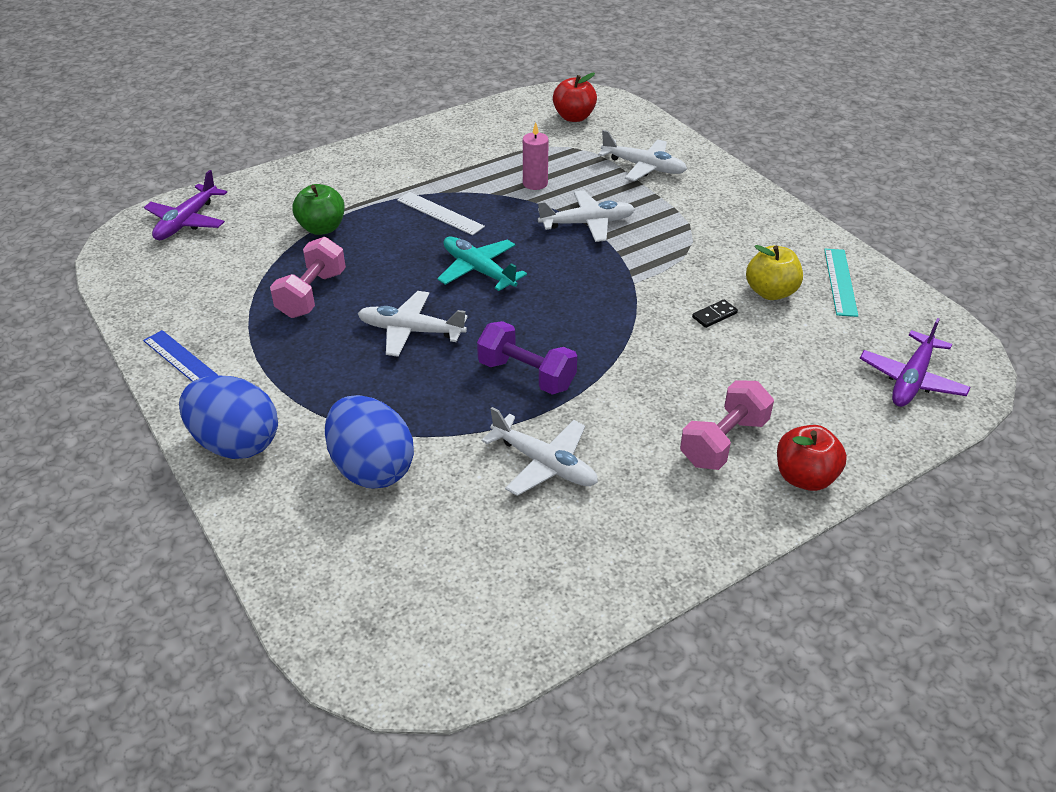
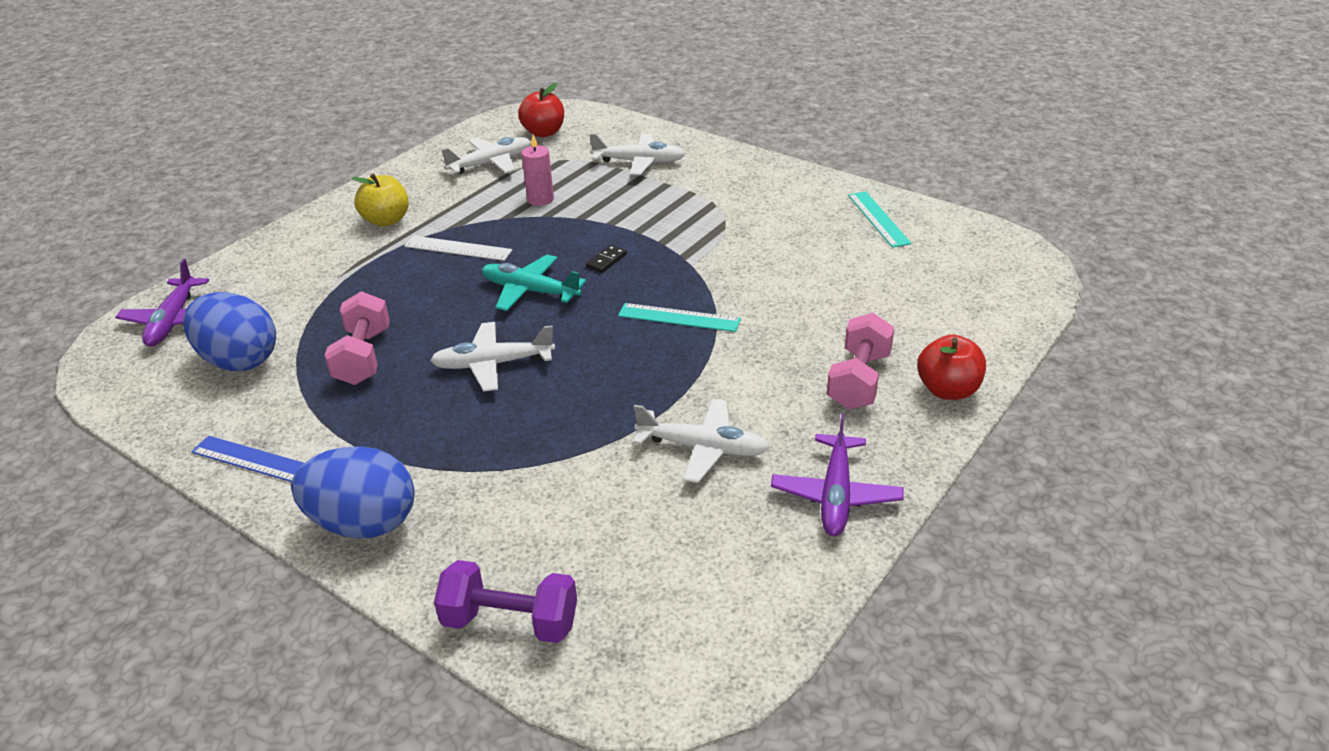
camera: 20 degrees left, 5 degrees down
green apple [293,184,345,235] -> none
blue egg [325,395,414,488] -> blue egg moved to [183,292,276,372]
purple dumbbell [477,321,577,395] -> purple dumbbell moved to [434,560,577,643]
white plane [538,190,635,242] -> white plane moved to [441,137,531,174]
black domino [692,299,738,328] -> black domino moved to [586,245,627,273]
yellow apple [746,245,803,300] -> yellow apple moved to [352,174,408,227]
purple plane [859,318,971,407] -> purple plane moved to [771,413,904,536]
none -> turquoise ruler [618,303,741,332]

